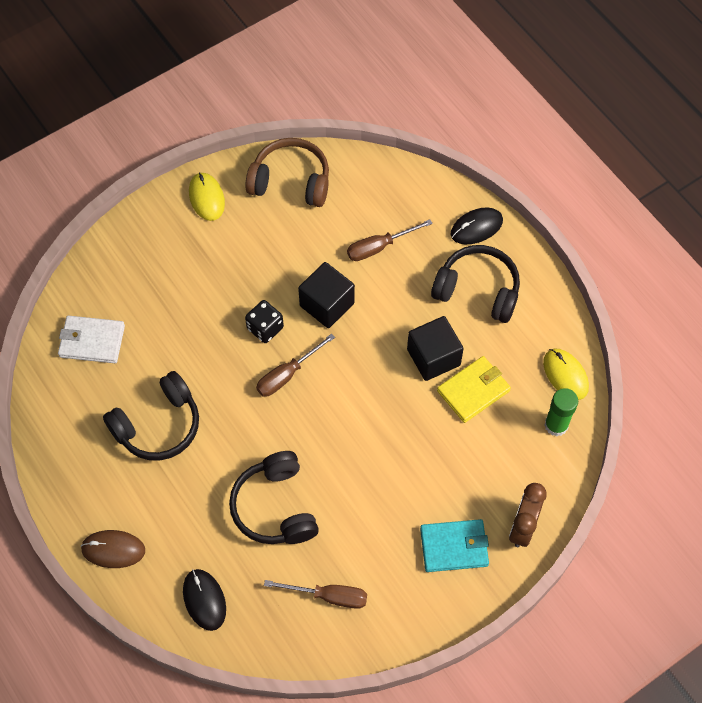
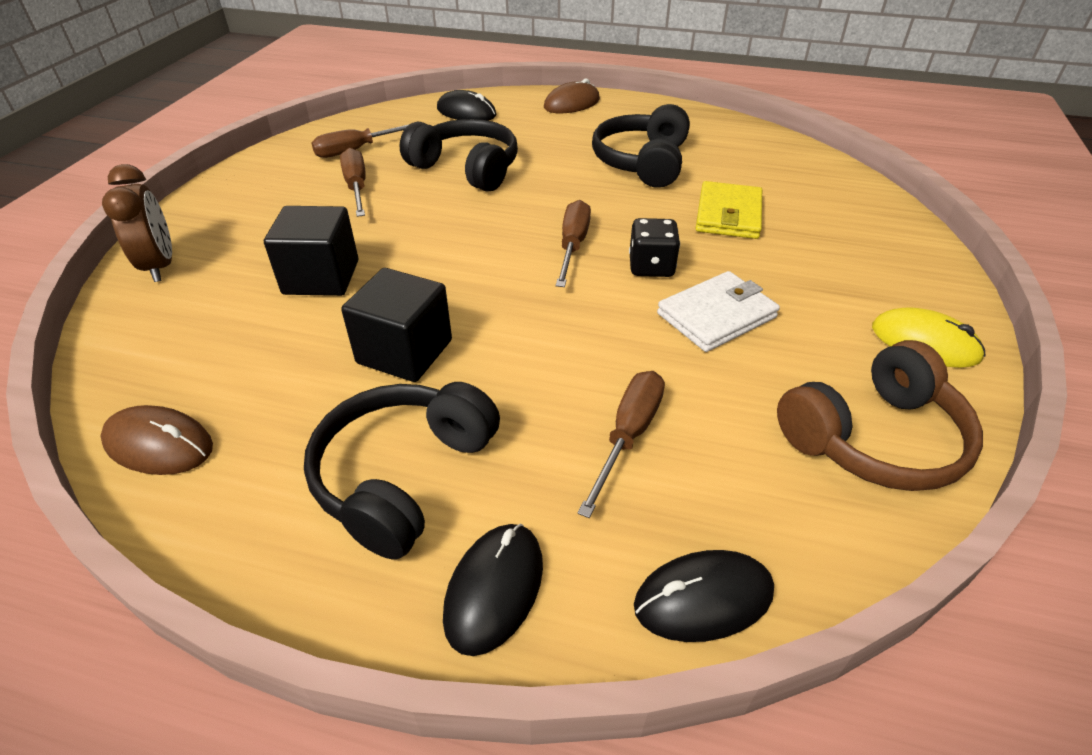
camera: 140 degrees right, 20 degrees down
white wallet [58,315,125,363] -> white wallet moved to [657,271,780,352]
black cube [298,262,355,328] -> black cube moved to [264,206,358,296]
turquoise wallet [420,519,489,572] -> none
black headphones [431,245,520,323] -> black headphones turned 135 degrees clockwise [304,382,500,559]
yellow wallet [437,356,511,423] -> yellow wallet moved to [696,181,762,239]
yellow mouse [543,348,589,400] -> brown mouse [101,405,213,475]
green glue stick [544,388,578,436] -> none
none -> brown screwdriver [340,148,366,217]
none -> black mouse [634,550,774,642]

